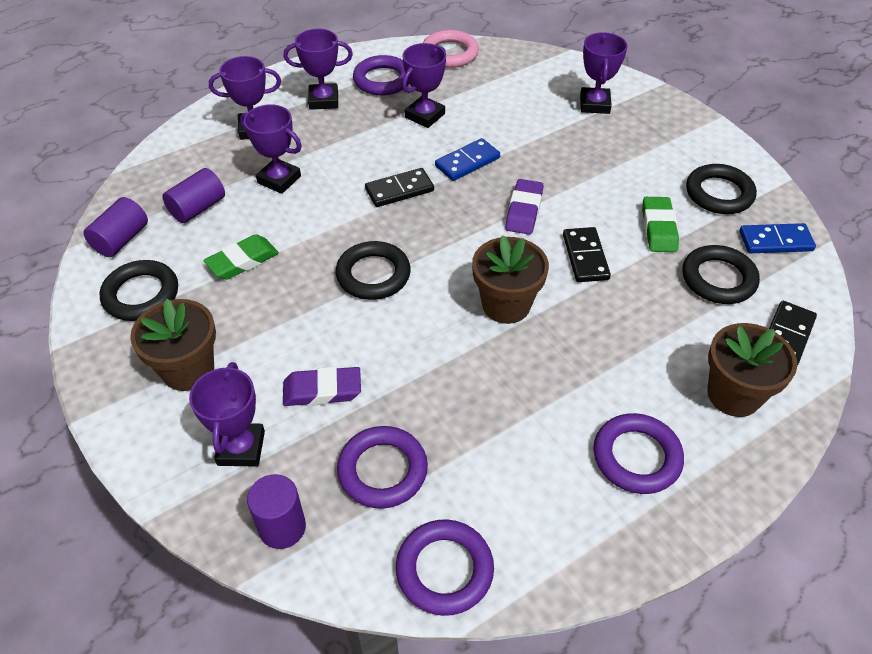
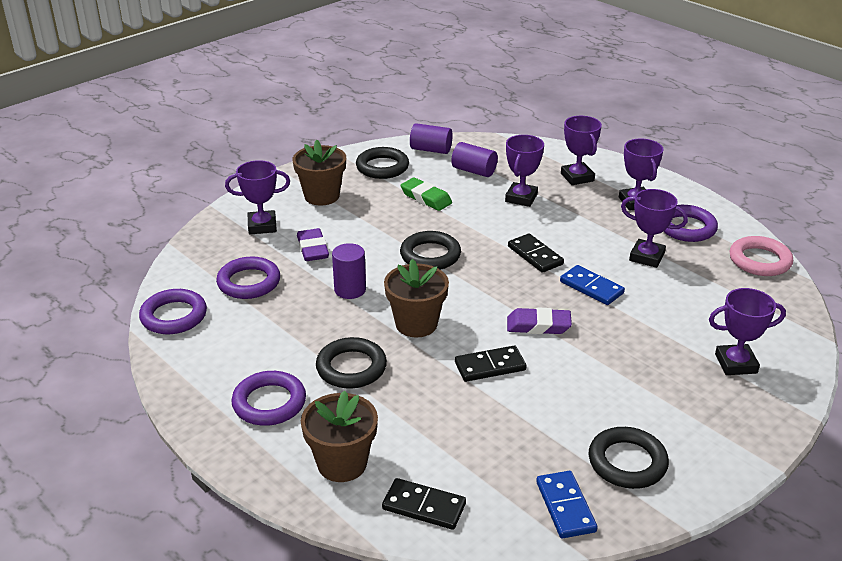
camera: 80 degrees right, 15 degrees down
purple cylinder [247,474,306,549] -> purple cylinder moved to [332,243,366,299]
green eraser [642,197,679,252] -> none
black ring [682,245,760,304] -> black ring moved to [316,337,387,389]

